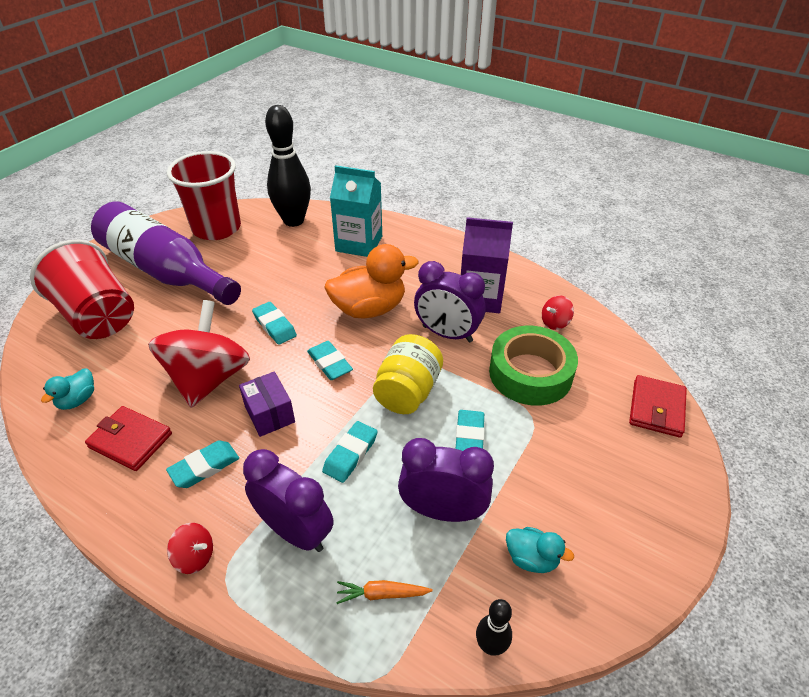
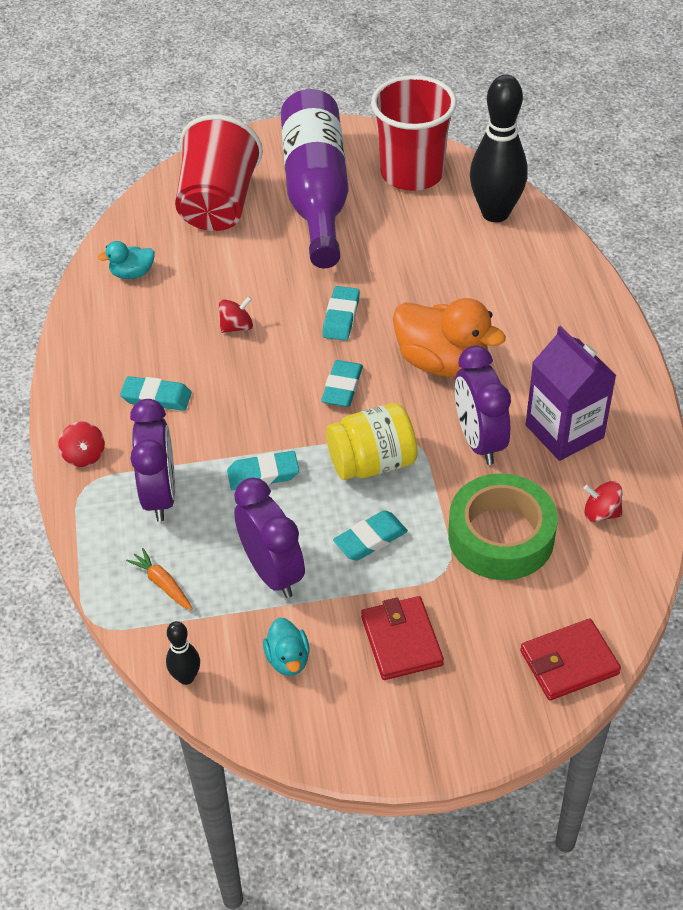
camera: 50 degrees right, 5 degrees up
red wallet [85,406,172,471] -> red wallet moved to [361,596,444,680]
red spinning top [148,300,250,408] -> red spinning top [219,296,253,333], size x0.40
purple box [239,371,295,437] -> none
turquoise carton [330,165,382,257] -> none

